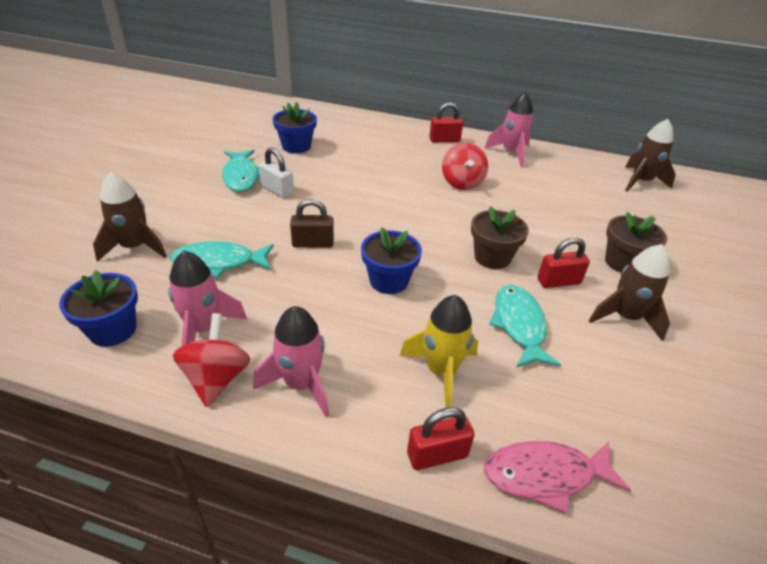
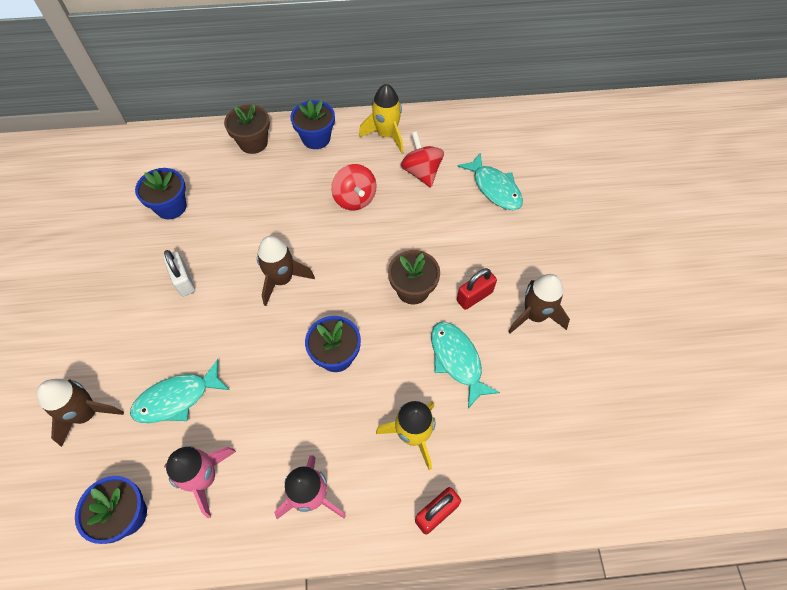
camera: 20 degrees left, 20 degrees up
red spinning top [173,313,250,407] -> red spinning top moved to [401,132,444,188]
turquoise fish [222,150,260,192] -> turquoise fish moved to [457,152,523,210]
white padlock [259,148,294,199] -> white padlock turned 45 degrees clockwise [163,250,195,297]
brown padlock [290,199,334,248] -> none
red padlock [429,102,463,142] -> blue flower pot [290,100,335,149]
pink rocket [484,91,534,167] -> yellow rocket [359,84,403,153]
pink fish [484,441,631,514] -> none
brown flower pot [605,212,667,272] -> brown flower pot moved to [224,104,270,154]
brown rocket [625,119,676,192] -> brown rocket moved to [257,236,315,306]

